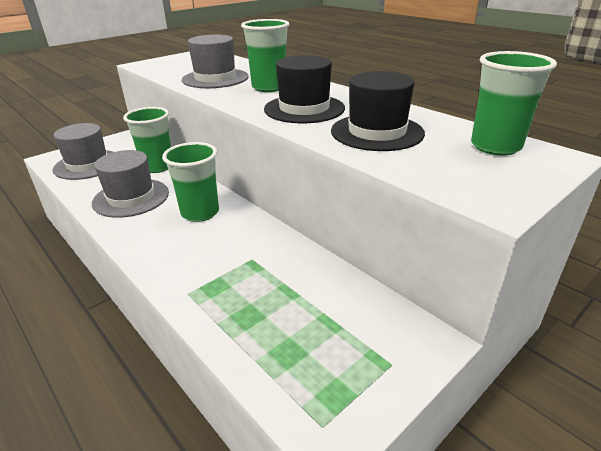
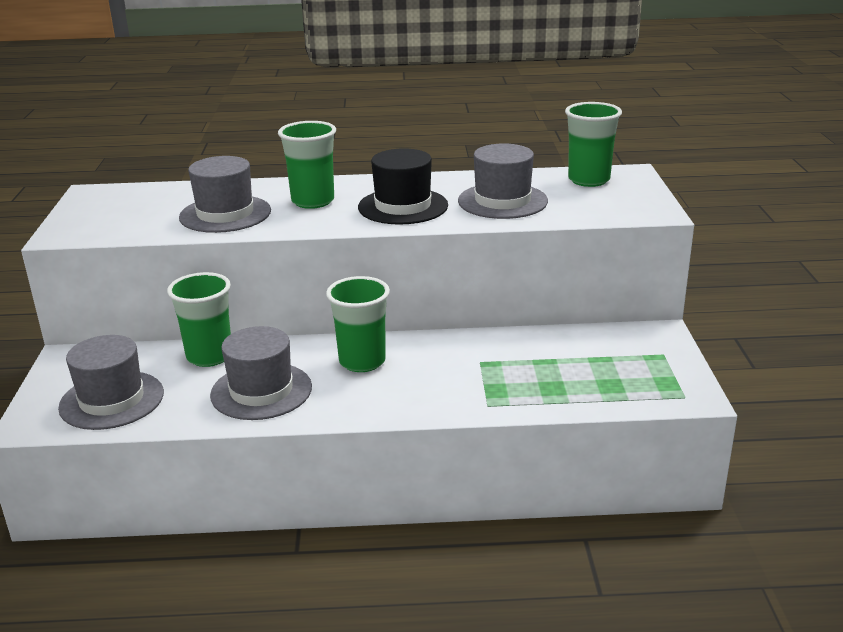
camera: 50 degrees left, 5 degrees down
black hat [331,71,425,151] -> grey hat [458,143,548,219]

